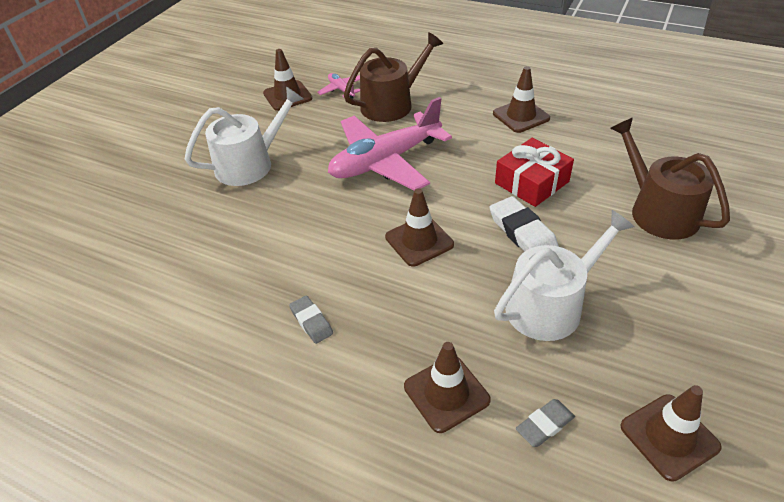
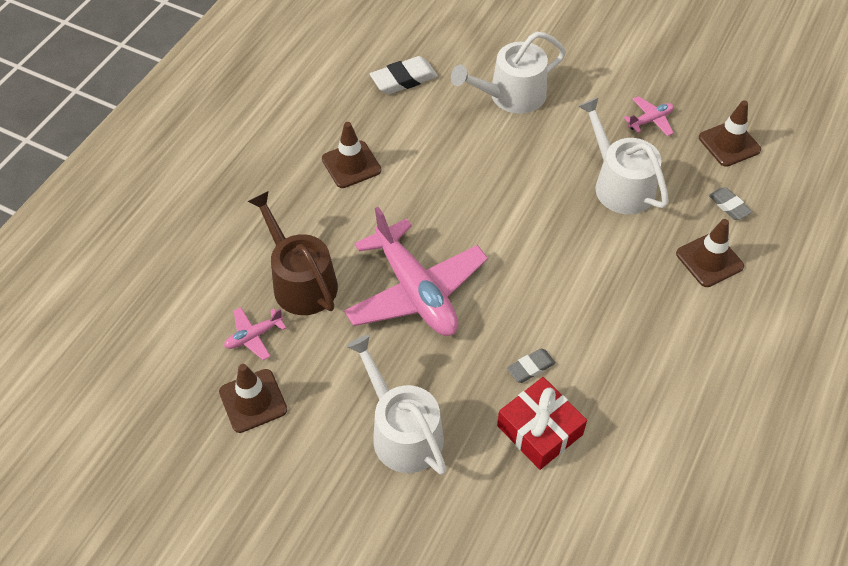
camera: 90 degrees left, 10 degrees up
grey eraser [289,295,333,344] -> grey eraser moved to [507,349,556,383]
brown traffic cone [385,188,454,267] -> none
white eraser [490,196,559,252] -> white eraser moved to [370,56,438,94]
red gift [495,138,574,207] -> red gift moved to [497,377,587,470]
brown watering can [610,118,730,240] -> white watering can [451,32,566,114]
none -> pink plane [624,96,674,136]

